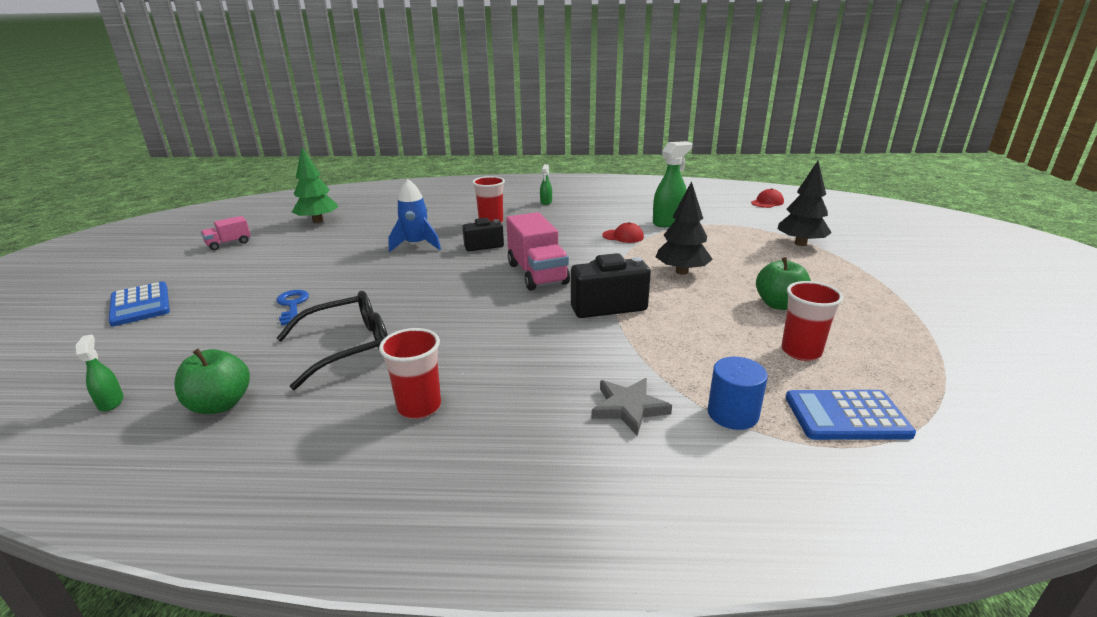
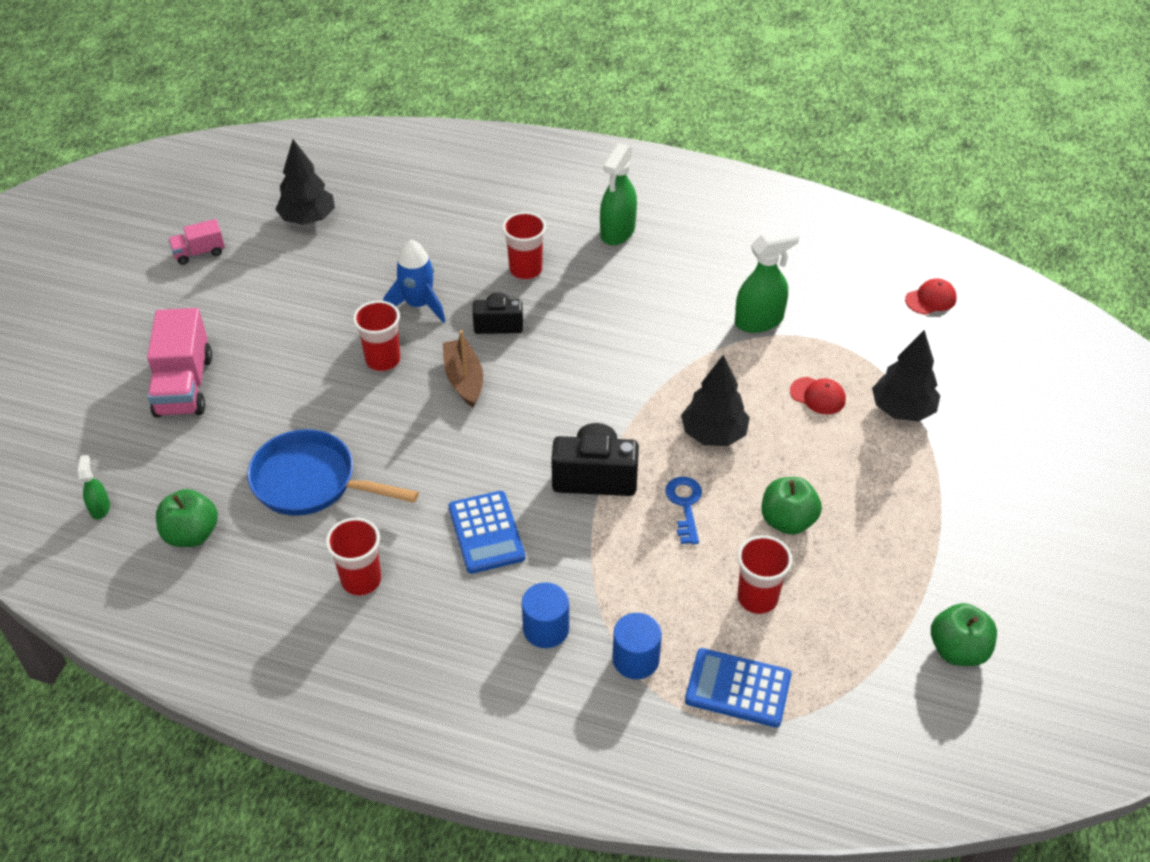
camera: 15 degrees right, 20 degrees up
blue calculator [109,281,170,326] -> blue calculator moved to [448,491,525,574]
blue key [276,290,309,326] -> blue key moved to [665,477,702,544]
black glasses [276,291,388,390] -> blue pan [247,429,419,516]
green tree [292,147,338,223] -> black tree [275,139,335,225]
pink truck [506,212,570,291] -> pink truck moved to [147,308,212,418]
green spray bottle [540,164,552,205] -> green spray bottle [600,143,637,245], size x1.90
grey star [591,378,672,436] -> blue cylinder [522,582,569,648]
red cap [602,222,644,243] -> red cap moved to [790,377,846,414]
none -> red cup [353,301,401,371]
none -> brown boat [443,330,483,407]
none -> green apple [931,603,997,666]

